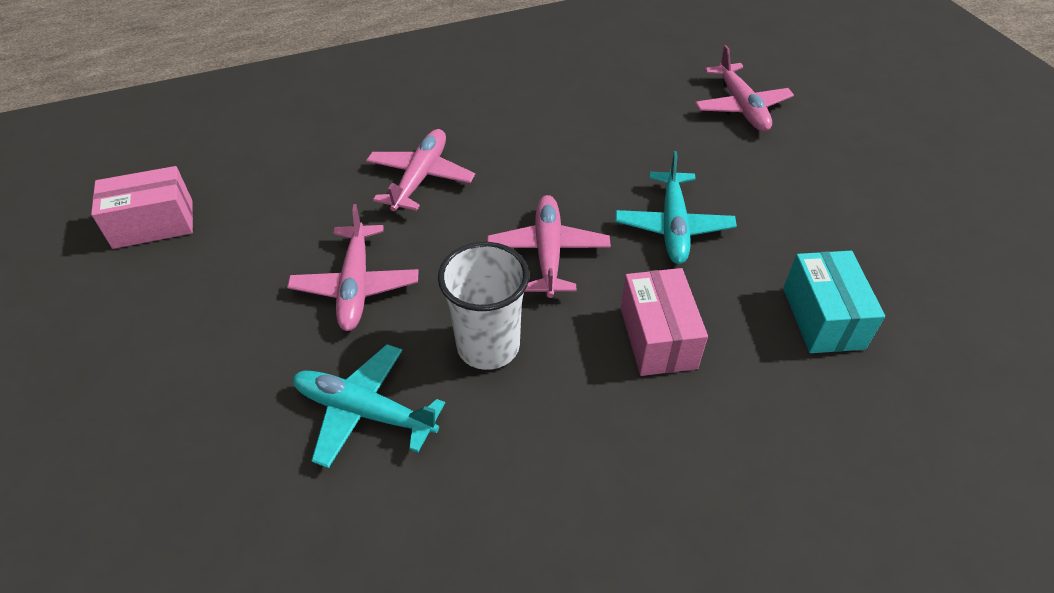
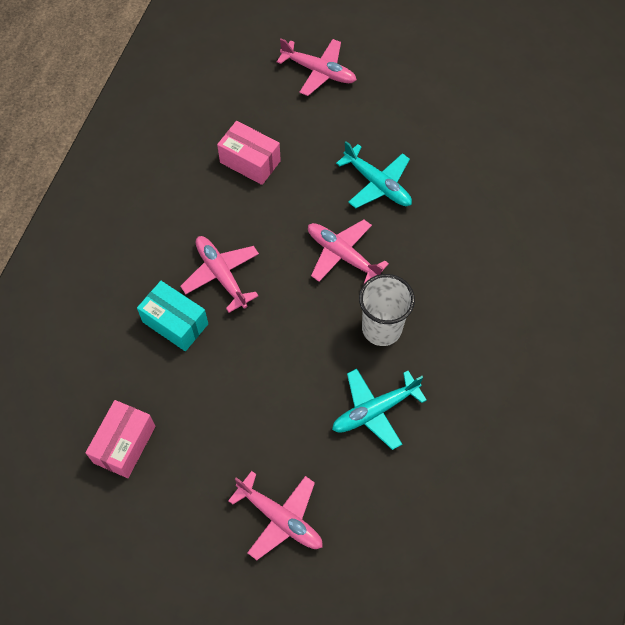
camera: 50 degrees left, 15 degrees up
pink plane [287,204,419,331] -> pink plane moved to [228,471,323,560]
pink box [621,268,708,376] -> pink box moved to [217,121,281,185]
turquoise box [783,251,885,353] -> turquoise box moved to [137,281,208,351]

